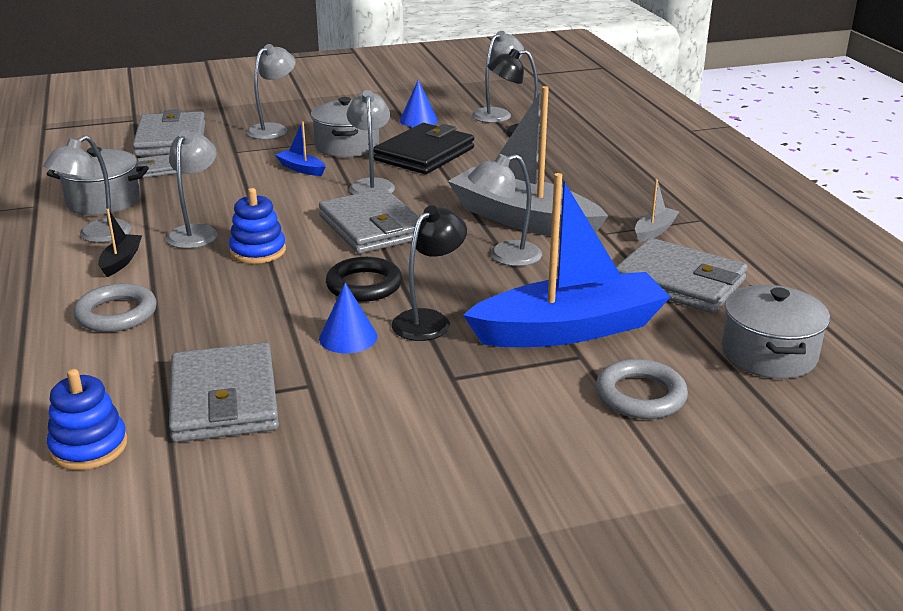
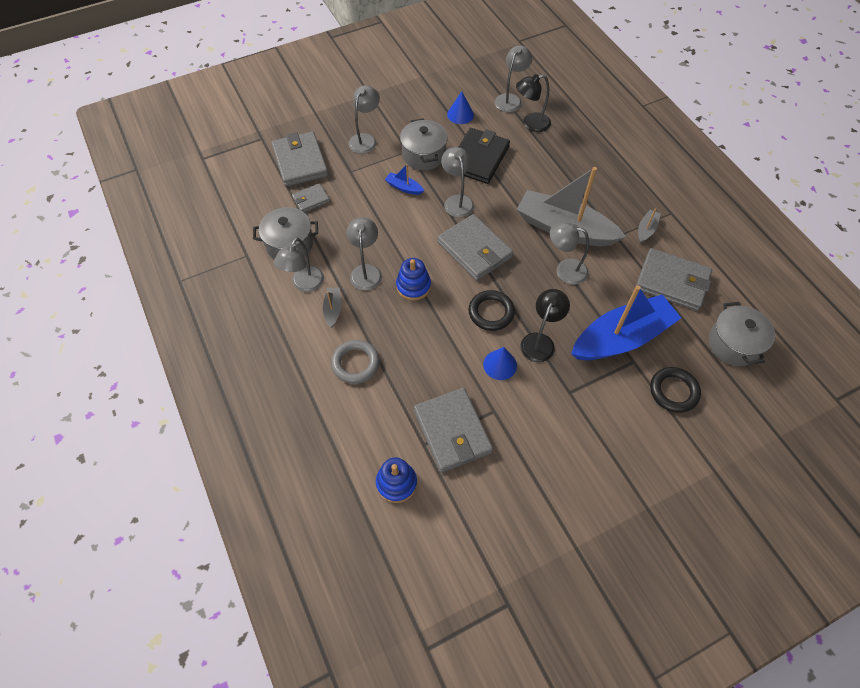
camera: 10 degrees left, 30 degrees up
black boat [98,209,142,277] -> grey boat [323,288,341,328]
grey lamp [468,154,542,266] -> grey lamp turned 45 degrees clockwise [550,222,589,285]
grey ring [596,359,688,419] -> black ring [650,367,701,413]

